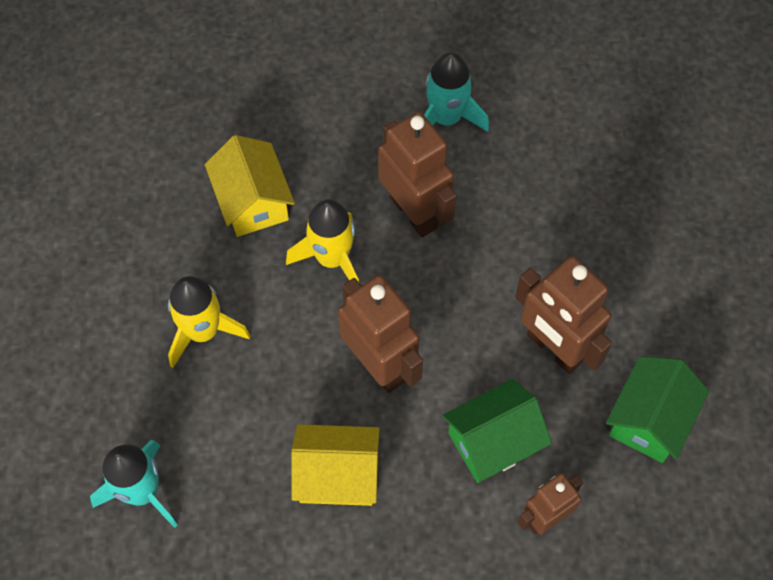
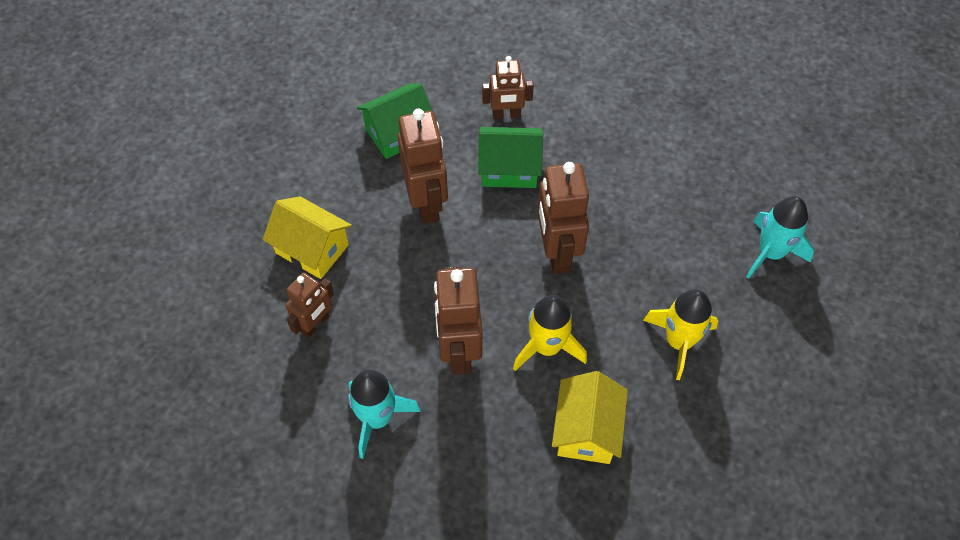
camera: 150 degrees left, 5 degrees down
yellow house [291,424,380,506] -> yellow house moved to [263,196,352,279]
none -> brown robot [285,272,334,338]

